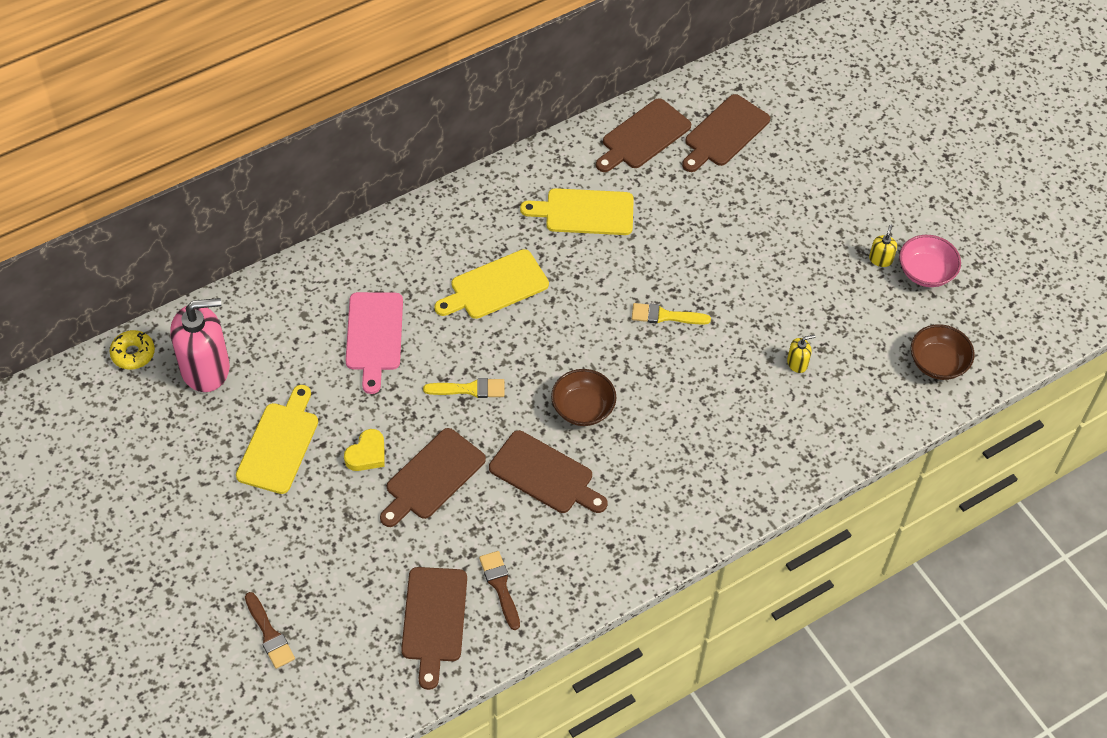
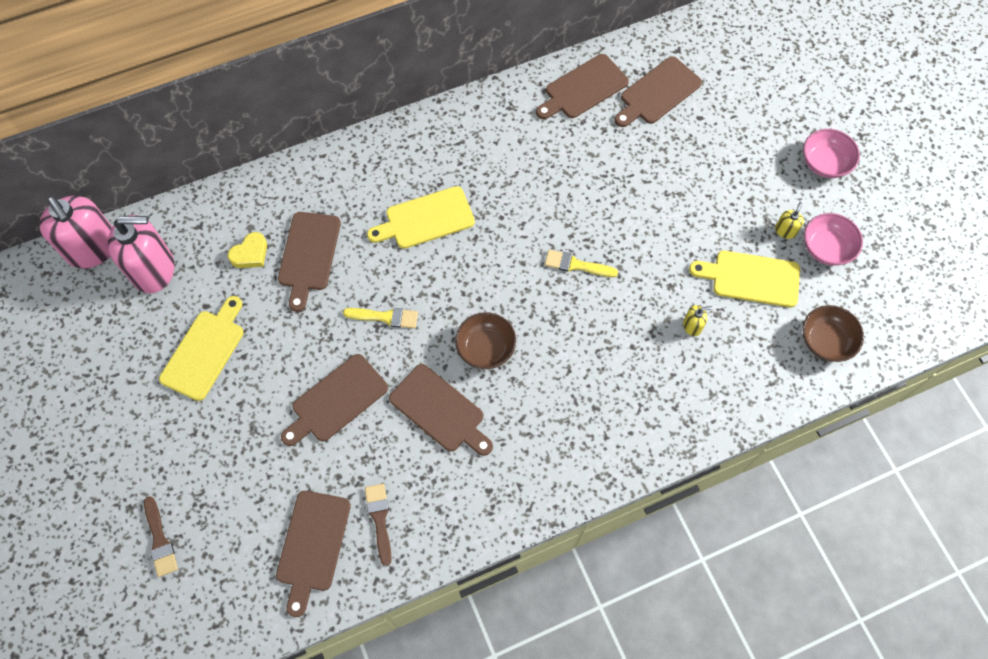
camera: 10 degrees right, 10 degrees up
yellow donut [110,330,155,370] -> pink soap dispenser [39,196,112,268]
yellow heart [344,429,385,471] -> yellow heart moved to [228,232,267,268]
pink cutting board [346,292,403,394] -> brown cutting board [278,212,341,312]
yellow cutting board [520,188,634,235] -> yellow cutting board moved to [689,250,800,308]
none -> pink bowl [803,129,860,178]

